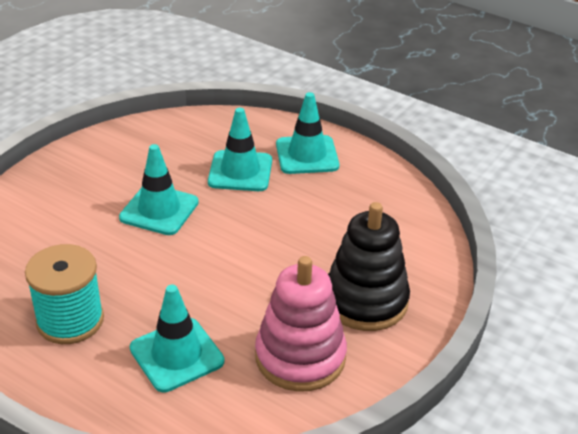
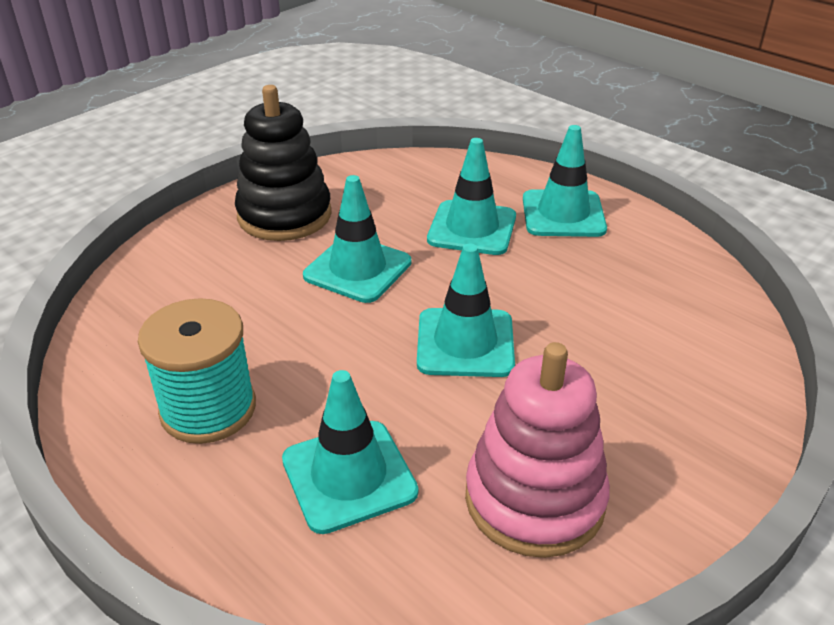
camera: 10 degrees right, 0 degrees up
black stacking toy [328,202,410,331] -> black stacking toy moved to [235,85,331,241]
none -> turquoise traffic cone [417,244,515,377]

